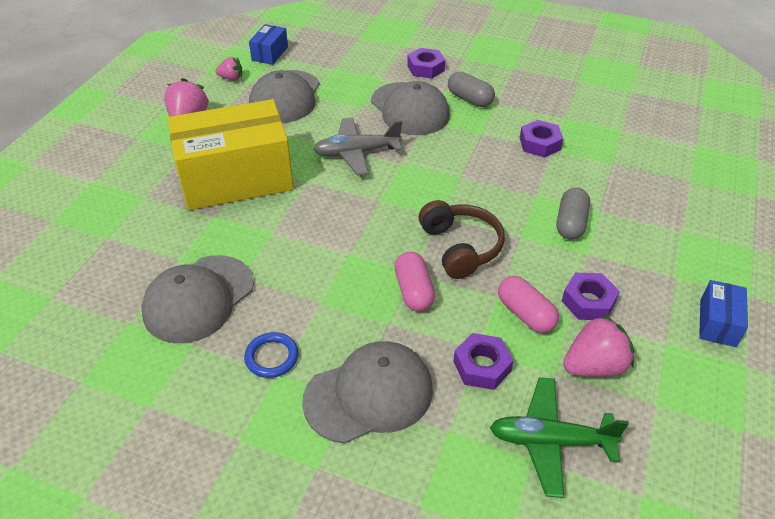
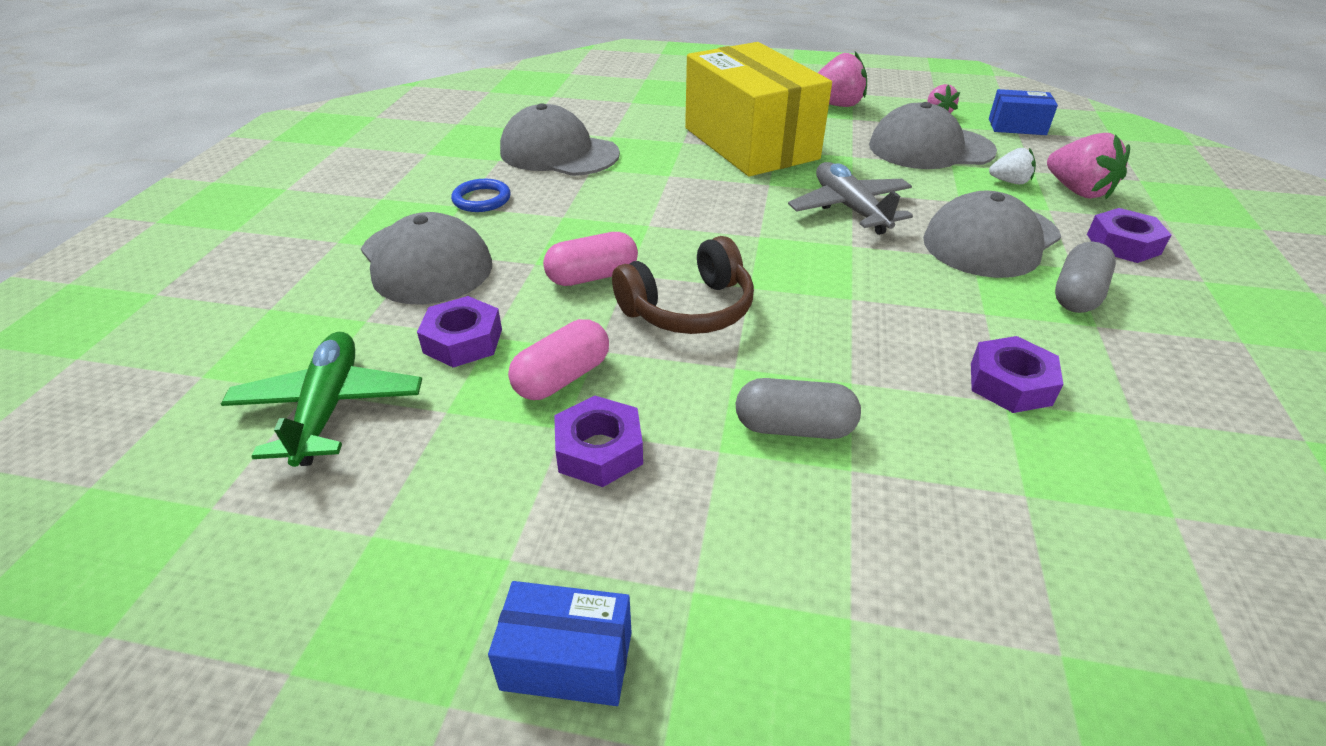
camera: 80 degrees right, 5 degrees down
pink strawberry [563,314,635,377] -> pink strawberry moved to [1047,133,1130,199]
none -> white strawberry [989,148,1036,184]

